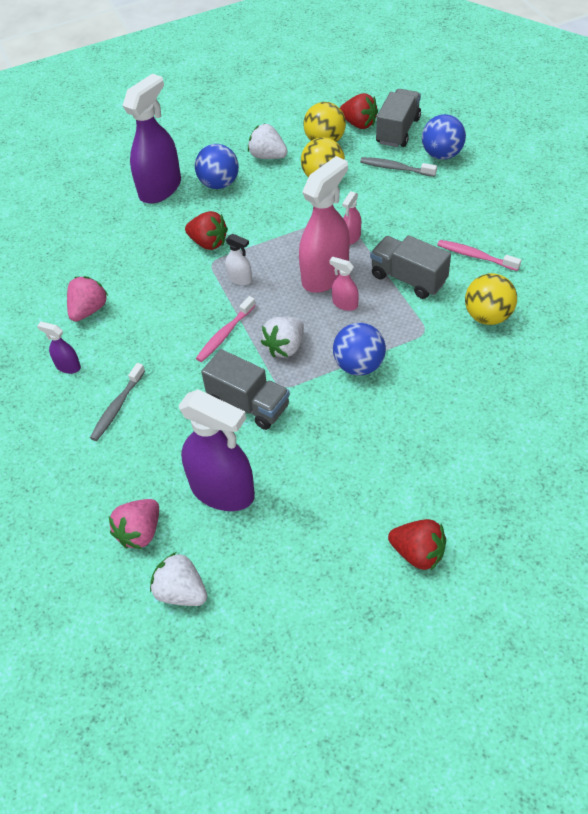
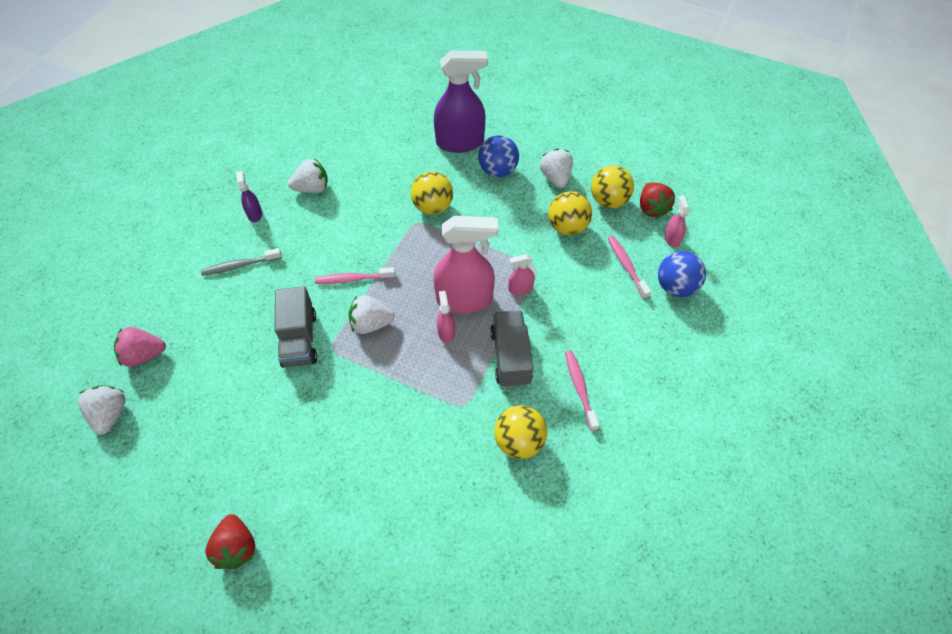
camera: 45 degrees right, 5 degrees up
pink strawberry [67,276,108,322] -> white strawberry [288,158,328,193]
purple spray bottle [178,389,255,511] -> none
red strawberry [185,211,228,250] -> yellow ball [411,171,453,215]
white spray bottle [225,233,252,285] -> none
blue ball [333,323,386,376] -> none
grey toothbrush [360,157,437,177] -> pink toothbrush [608,236,651,299]
grey truck [376,89,421,147] -> pink spray bottle [665,196,689,248]

